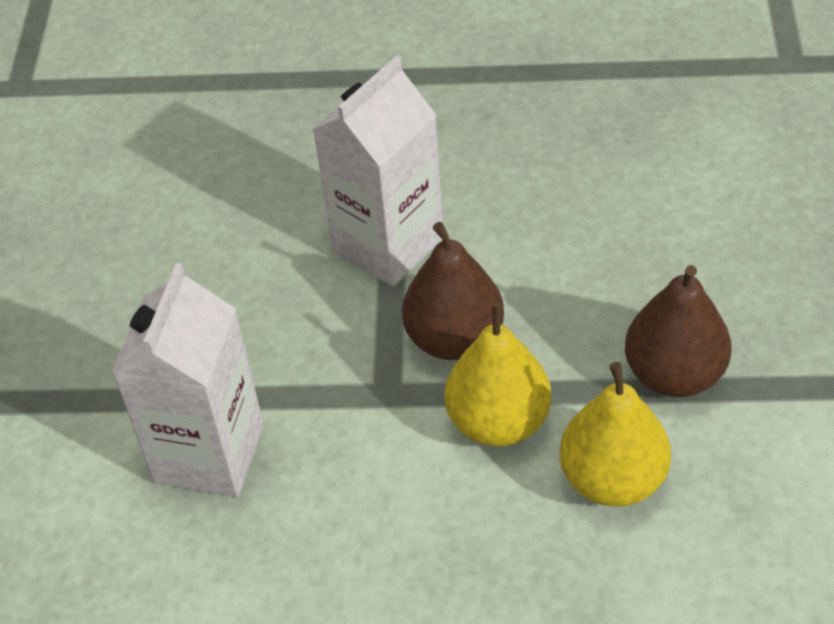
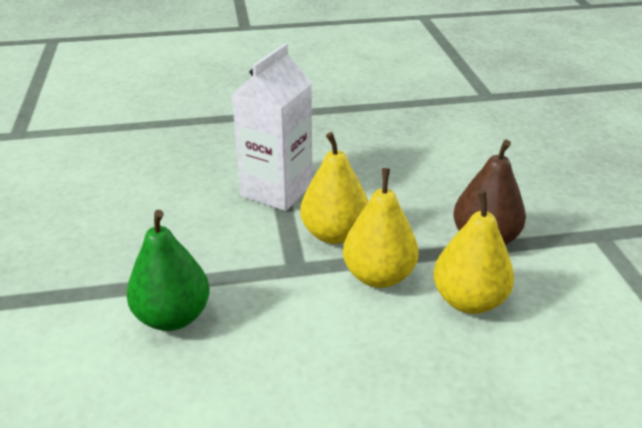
camera: 15 degrees left, 15 degrees down
white carton [112,263,264,497] -> green pear [126,210,210,331]
brown pear [402,222,504,360] -> yellow pear [300,132,368,244]

